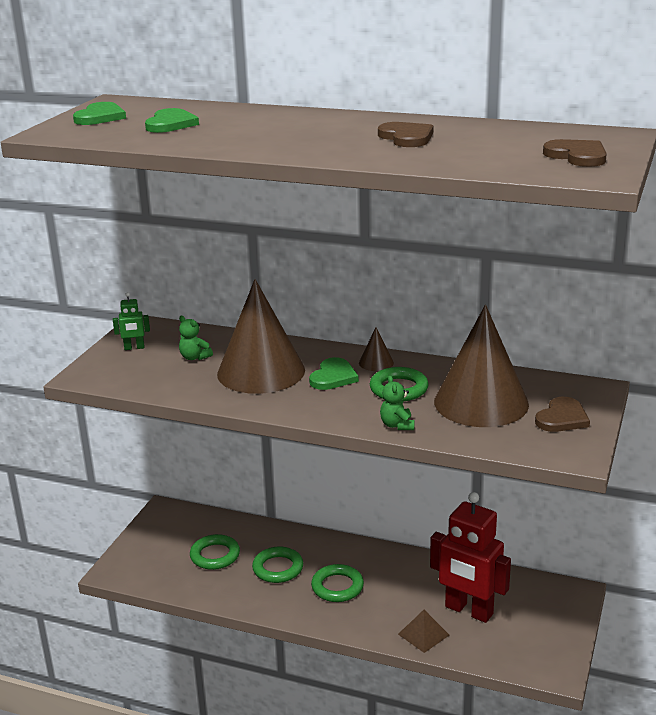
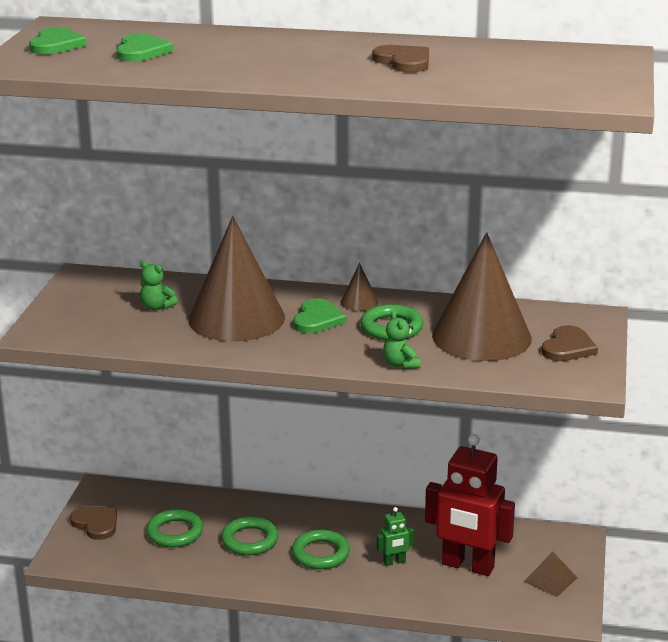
camera: 10 degrees left, 0 degrees up
green robot [113,292,150,350] -> green robot moved to [377,507,414,566]
brown pyramid [398,610,449,653] -> brown pyramid moved to [524,552,577,597]
brown heart [543,139,607,167] -> brown heart moved to [70,506,117,540]

